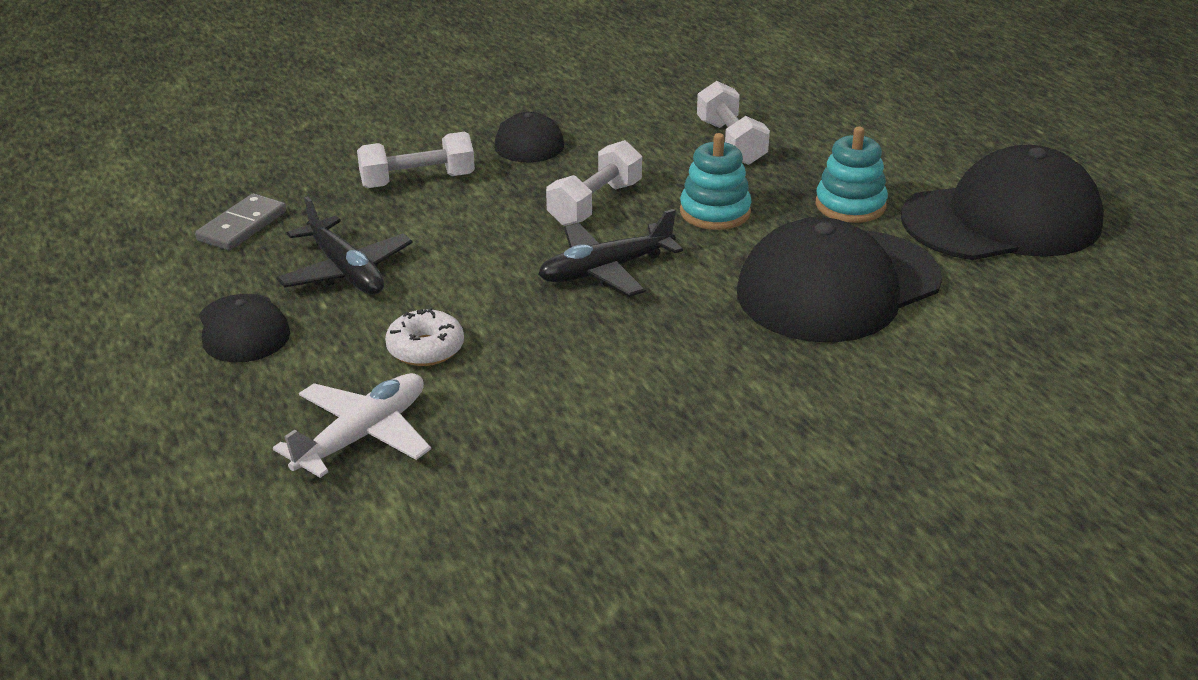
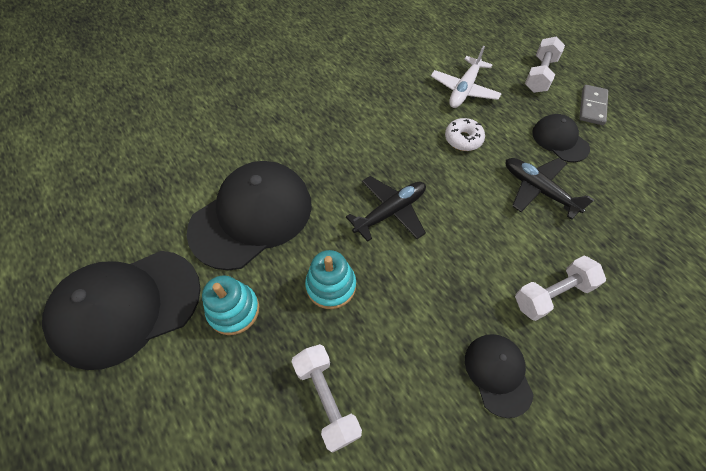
camera: 170 degrees right, 25 degrees up
grey domino [195,194,286,251] -> grey domino moved to [579,85,608,125]
white dumbbell [546,140,642,226] -> white dumbbell moved to [525,36,565,93]

